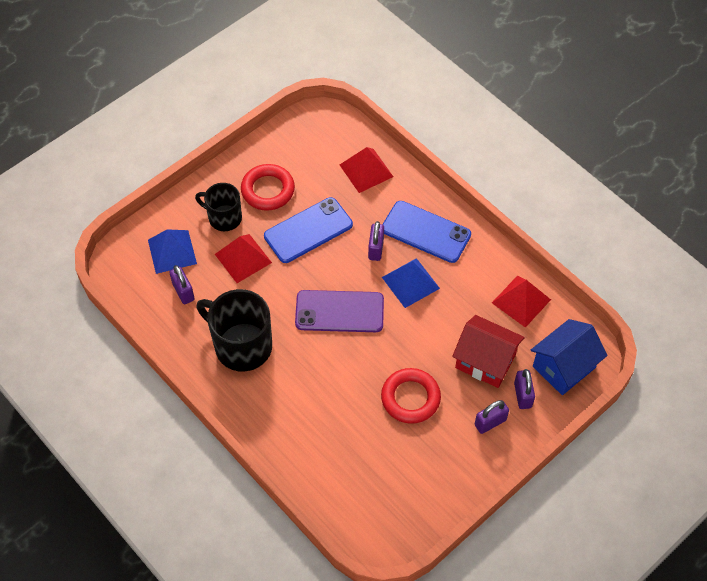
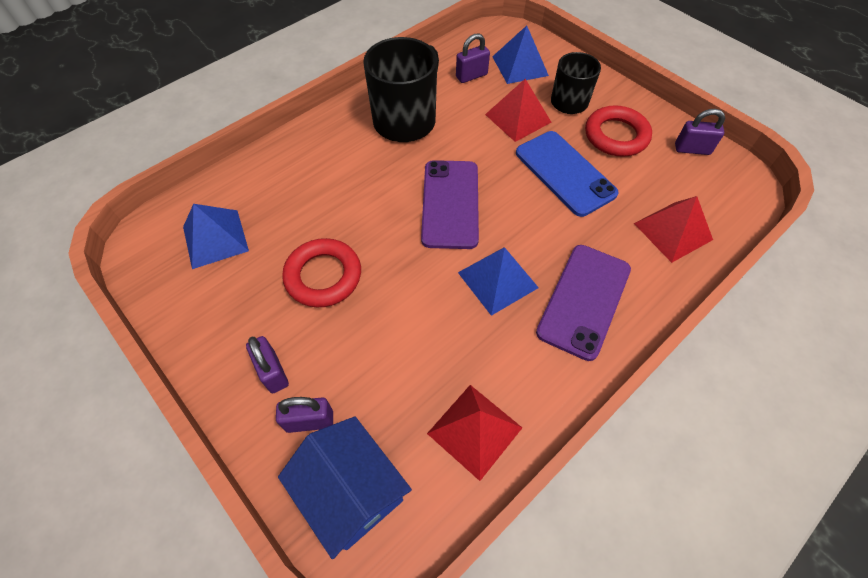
camera: 90 degrees right, 0 degrees up
purple padlock [368,221,384,261] -> purple padlock moved to [675,109,725,155]
blue phone [382,201,471,263] -> purple phone [536,245,631,361]
red house [452,315,525,388] -> none
none -> blue pyramid [183,204,249,269]

